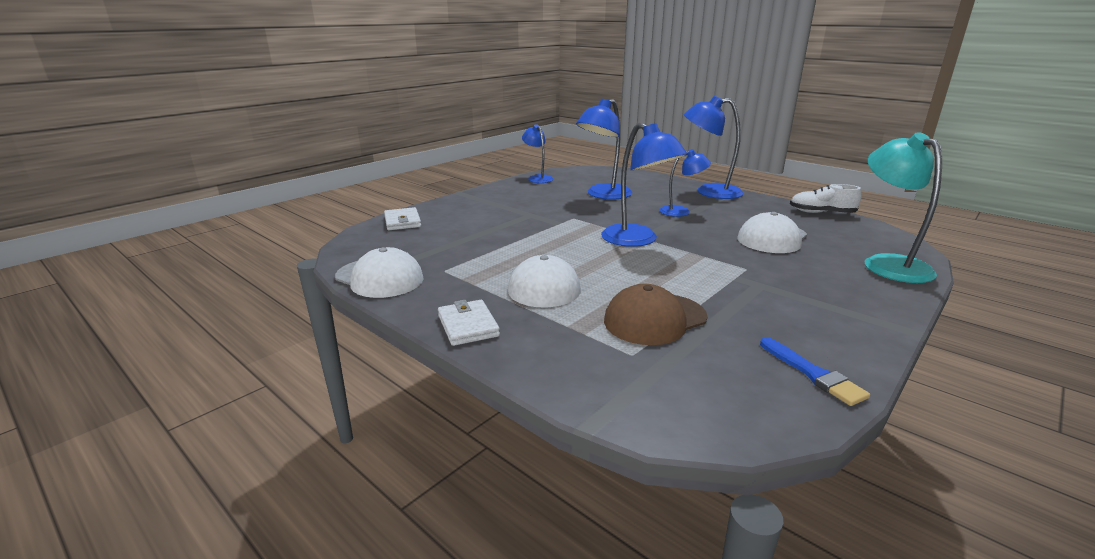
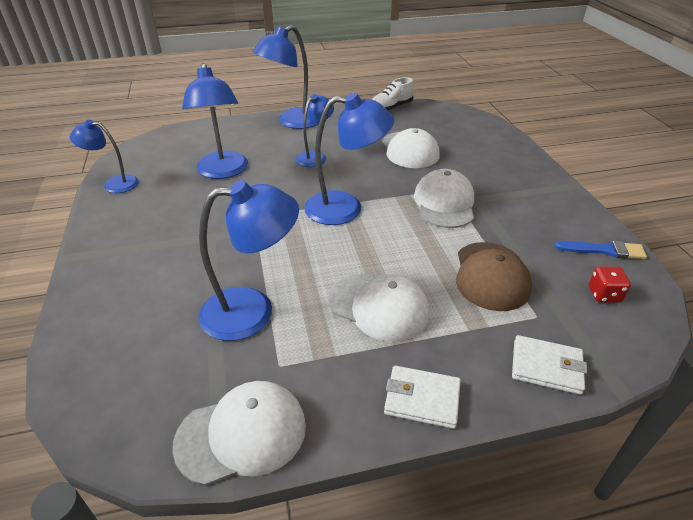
camera: 55 degrees left, 15 degrees up
white wallet [384,207,421,230] -> white wallet moved to [512,335,587,395]
turquoise lamp [864,132,942,283] -> none
none -> blue lamp [199,180,299,341]
none -> white cap [414,169,474,228]
none -> red dice [589,266,631,303]

